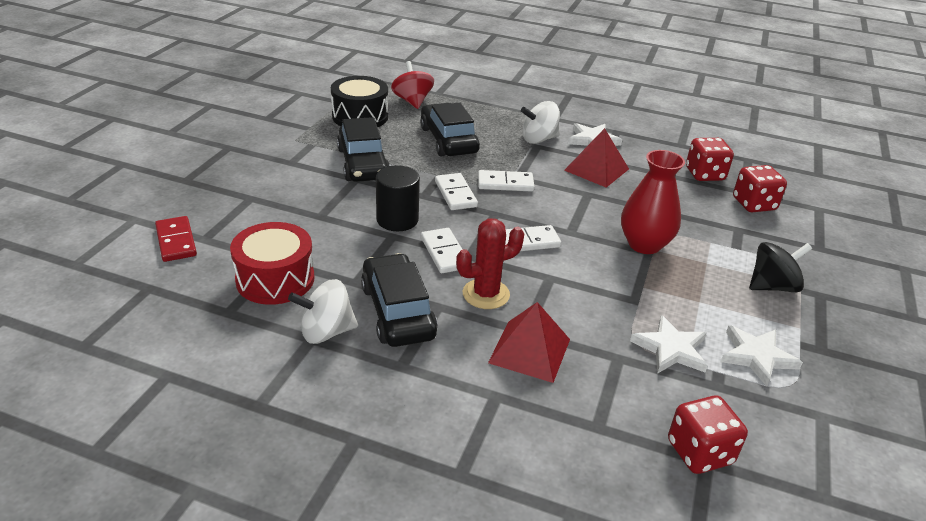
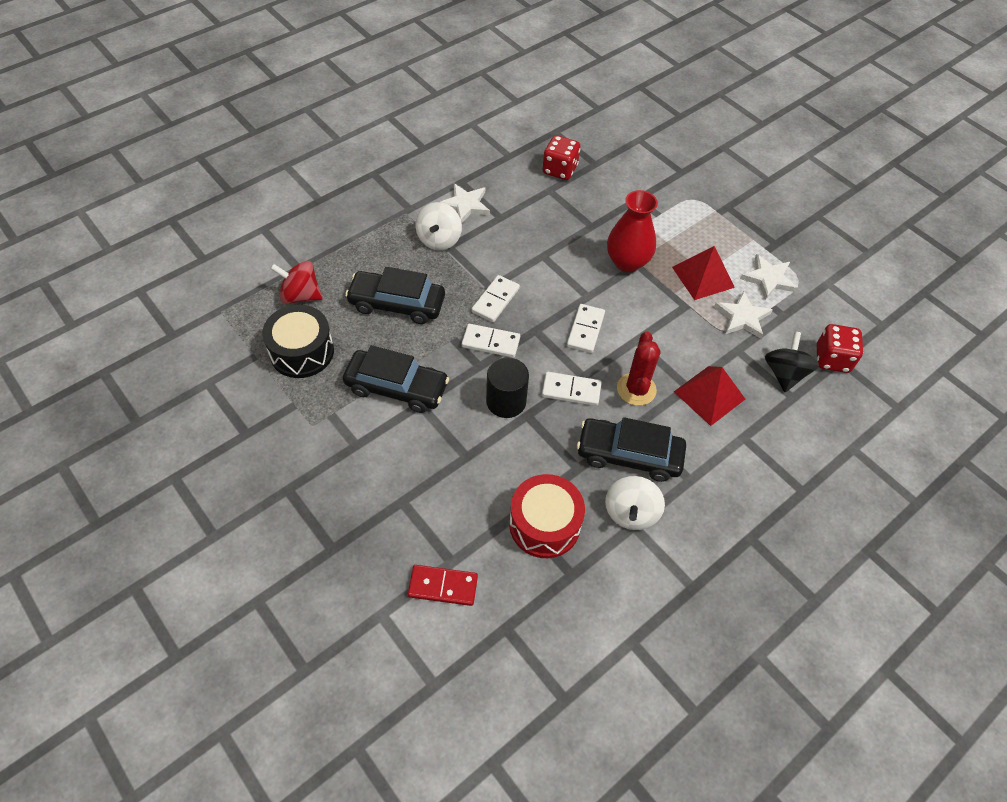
camera: 60 degrees left, 20 degrees up
red pyramid [564,128,629,188] -> red pyramid moved to [672,246,735,300]
red dice [733,165,787,212] -> none
black spinning top [749,242,812,292] -> black spinning top moved to [765,331,819,392]

